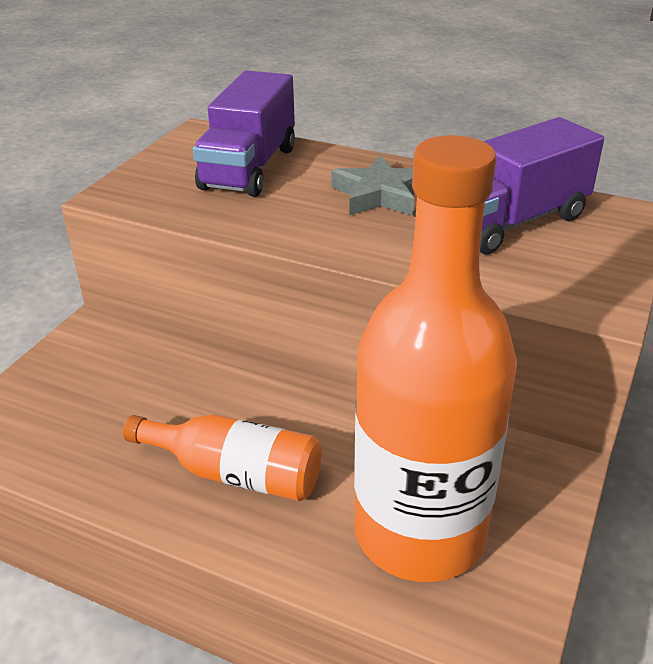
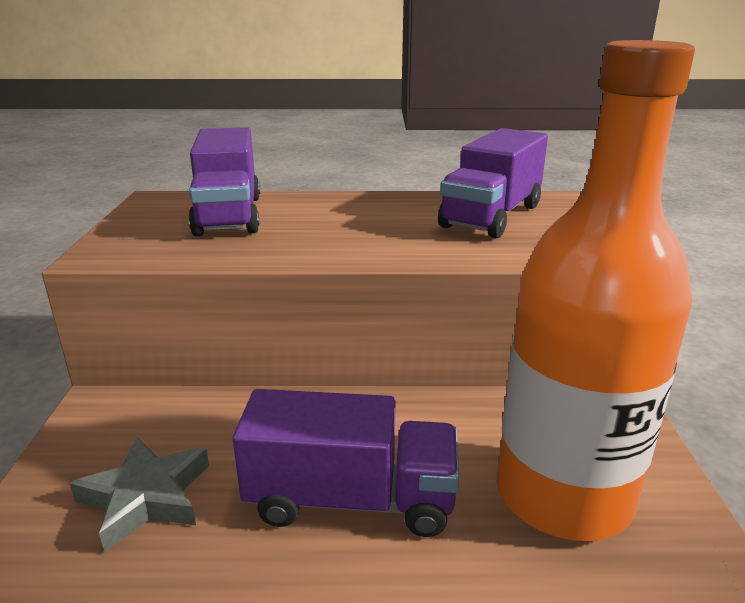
camera: 25 degrees left, 10 degrees down
orange bottle [123,414,322,502] -> purple truck [233,389,459,537]
grey star [331,155,415,216] -> grey star moved to [70,437,209,553]

